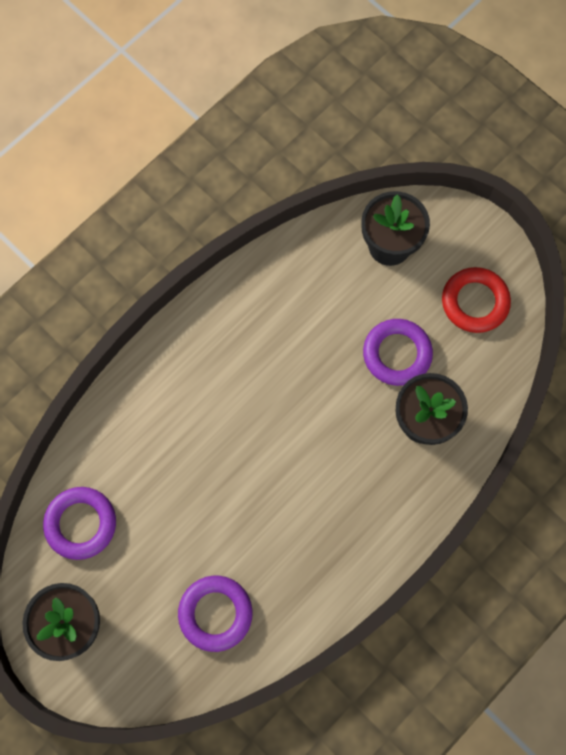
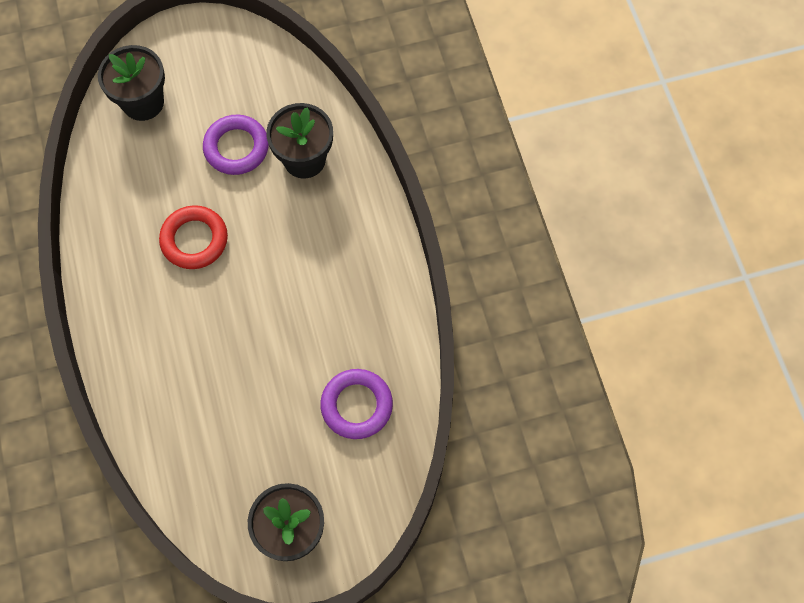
camera: 60 degrees left, 5 degrees down
purple ring [43,487,116,560] -> none
red ring [442,267,511,333] -> red ring moved to [159,205,228,269]

